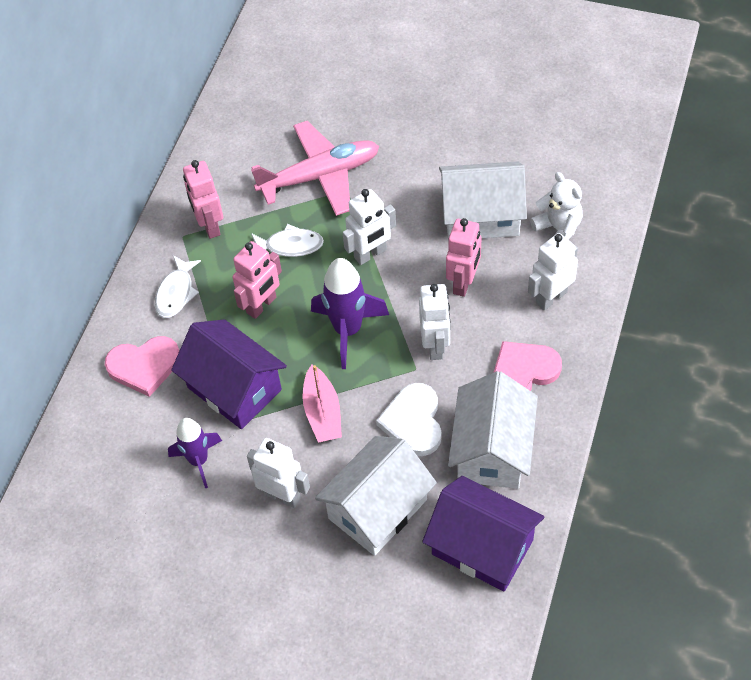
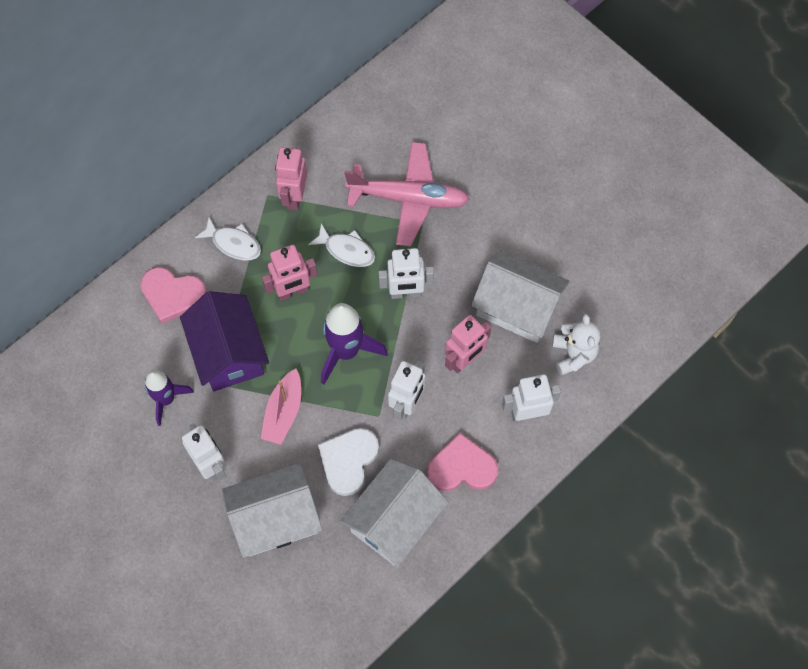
camera: 25 degrees right, 10 degrees up
white fish [155,255,201,318] -> white fish turned 105 degrees counterclockwise [195,217,261,260]
purple house [422,476,544,591] -> none

